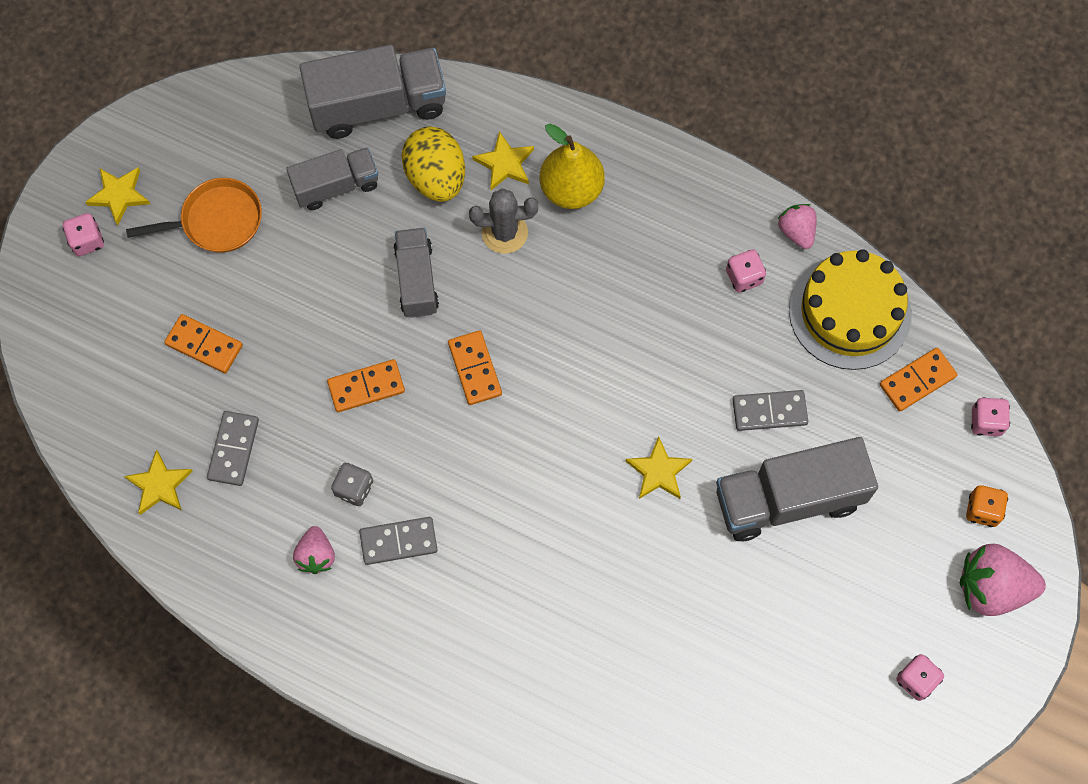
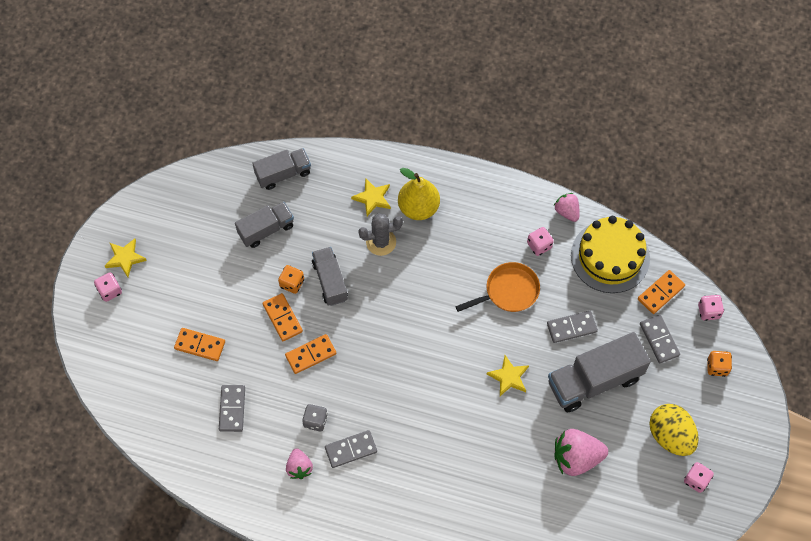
camera: 10 degrees left, 5 degrees down
yellow star [124,450,193,515] -> none
orange pan [126,178,262,253] -> orange pan moved to [455,262,540,312]
grey truck [299,45,446,139] -> grey truck [252,148,311,190], size x0.62
yellow egg [401,126,465,202] -> yellow egg moved to [649,404,699,456]
orange domino [448,330,502,405] -> orange domino moved to [262,293,303,341]
pink strawberry [960,544,1046,616] -> pink strawberry moved to [555,429,608,476]
none -> orange dice [278,265,304,294]
none -> grey domino [640,315,680,363]

